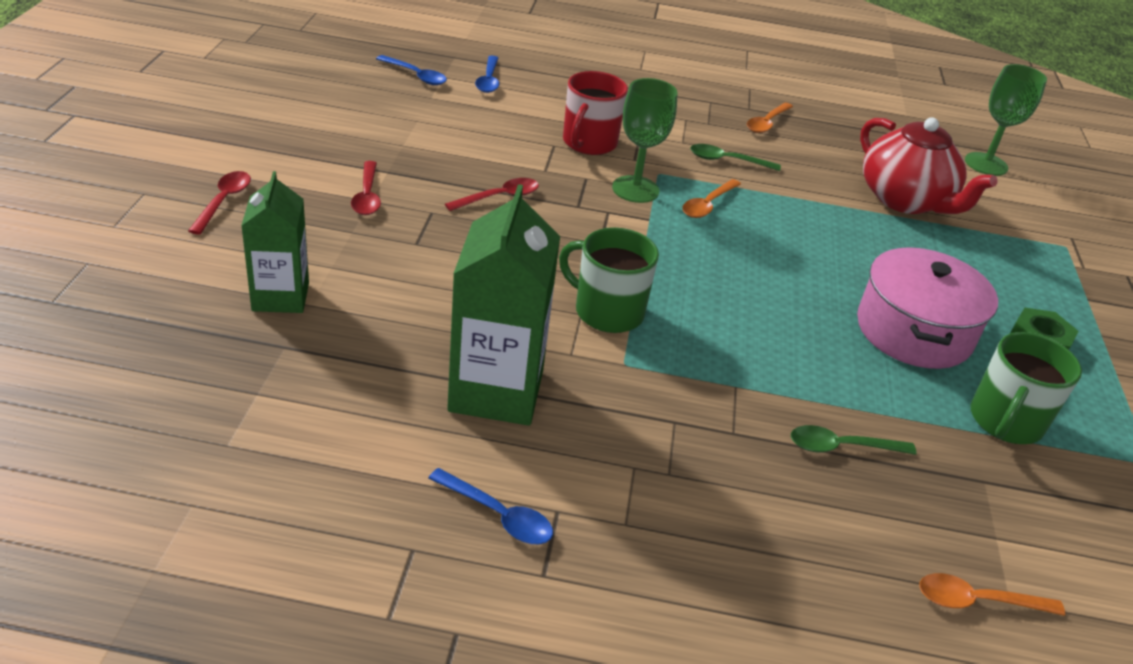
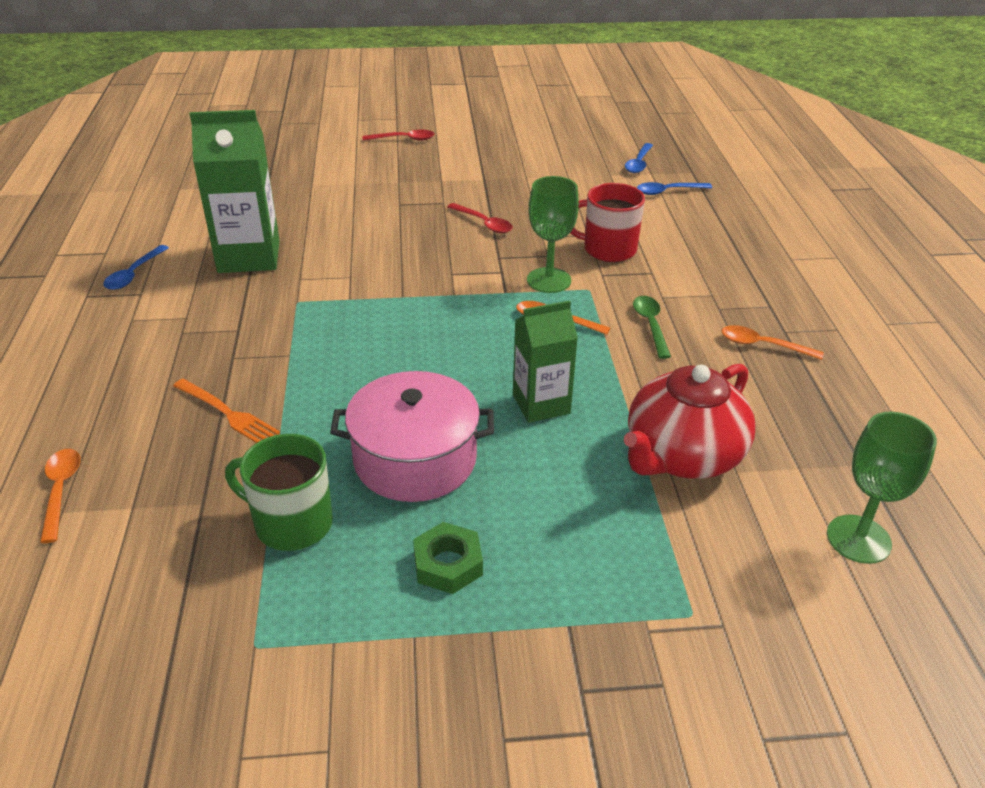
camera: 80 degrees right, 0 degrees up
green carton [241,171,309,313] -> green carton moved to [513,300,578,423]
red spoon [351,161,381,215] -> none
green mug [559,227,659,333] -> none
green spoon [791,425,917,455] -> orange fork [173,379,280,443]

